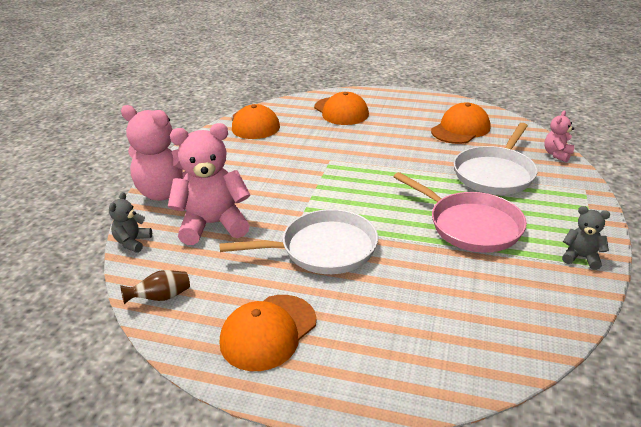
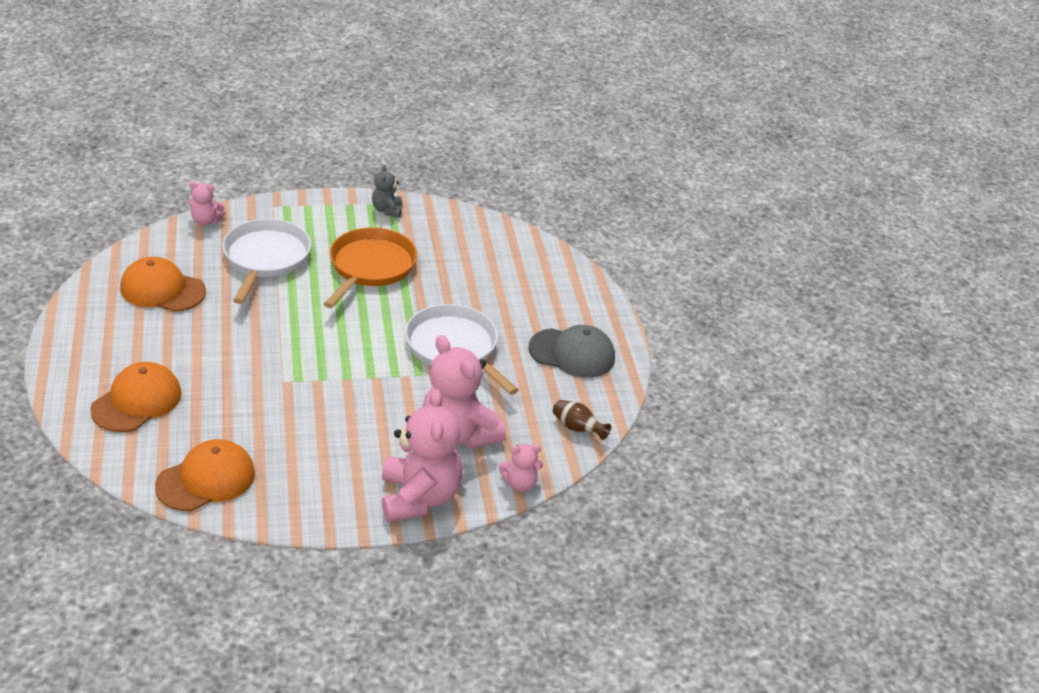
camera: 120 degrees left, 5 degrees up
grey teddy bear [109,192,152,253] -> pink teddy bear [499,444,543,492]
orange cap [220,295,317,371] -> grey cap [528,325,615,378]
pink pan [394,172,527,253] -> orange pan [324,227,417,308]
white pan [454,123,537,195] -> white pan turned 90 degrees counterclockwise [222,219,311,304]

